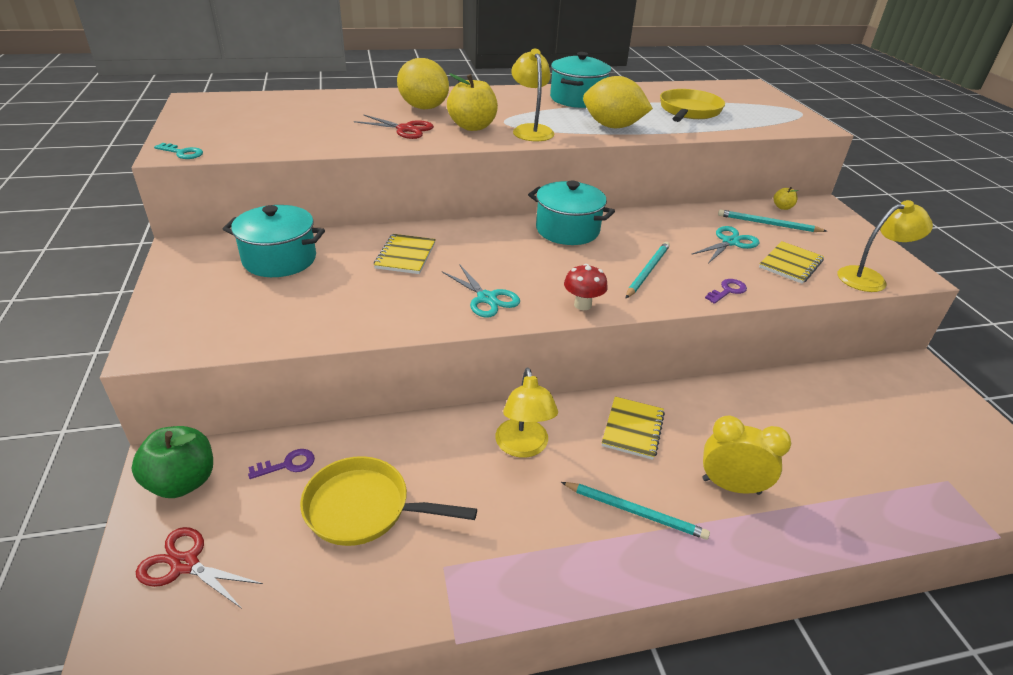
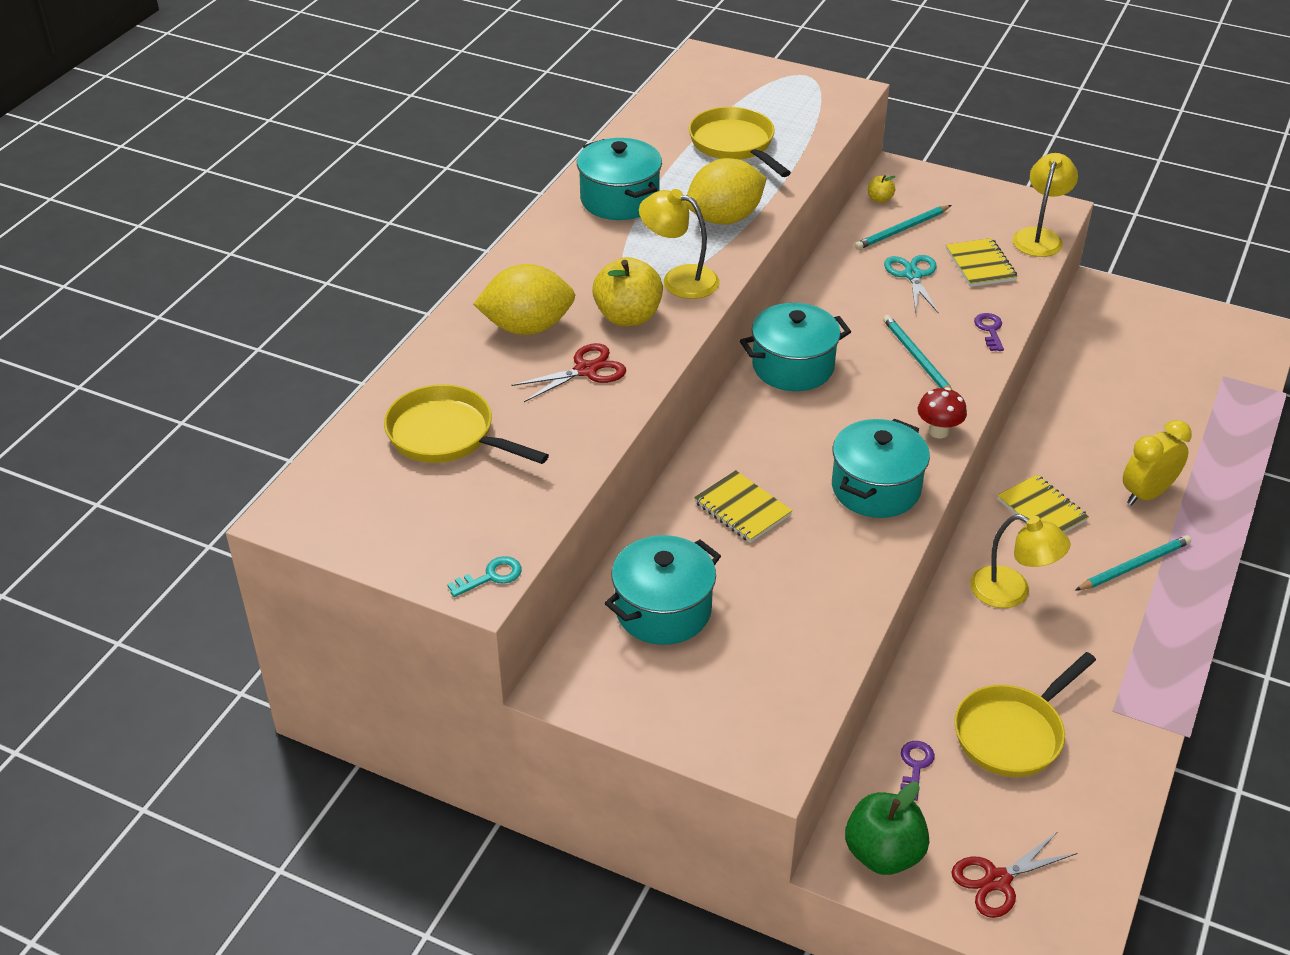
camera: 50 degrees left, 5 degrees up
turquoise scissors [442,264,520,318] -> turquoise pot [832,418,930,518]
none -> yellow pan [384,384,549,464]

